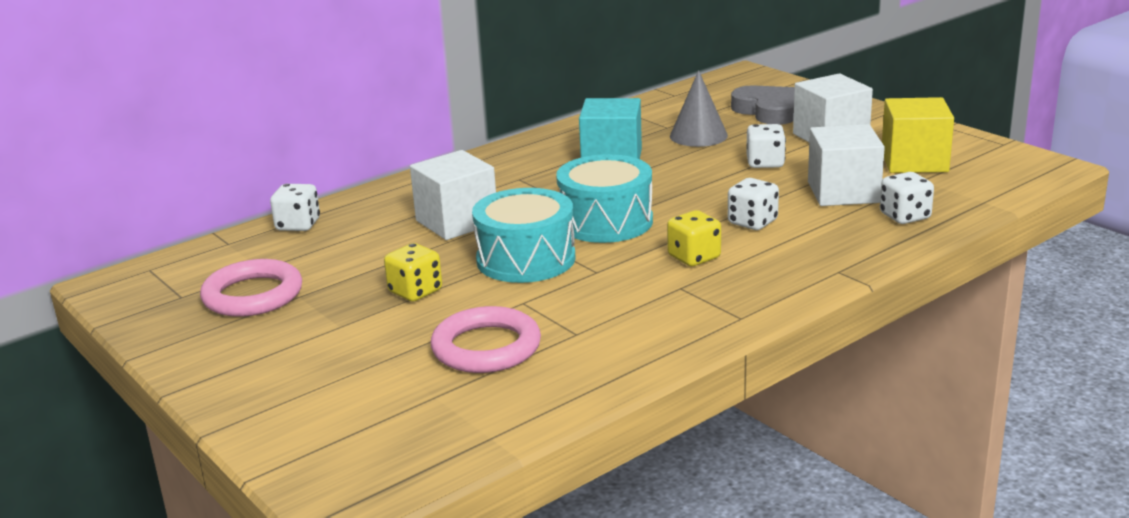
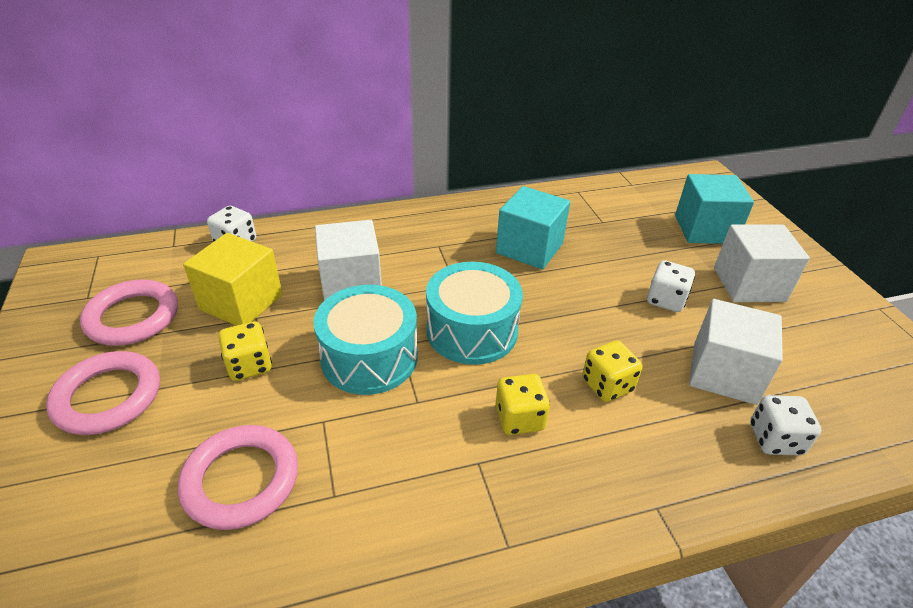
camera: 20 degrees right, 15 degrees up
grey cone [670,70,728,147] -> none
white dice [728,178,779,230] -> yellow dice [582,340,643,402]
grey heart [731,85,795,125] -> turquoise cube [675,174,754,244]
yellow cube [882,97,954,173] -> yellow cube moved to [183,233,283,326]
none -> pink ring [46,351,160,435]

